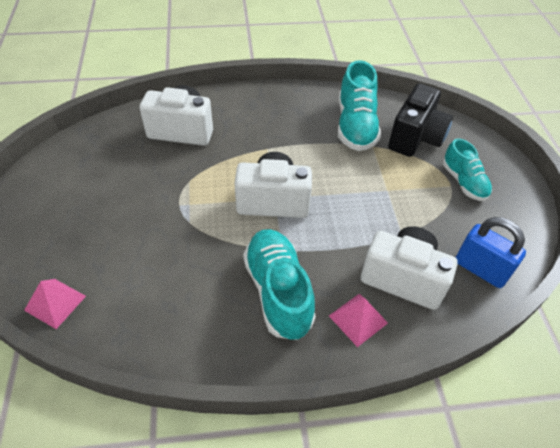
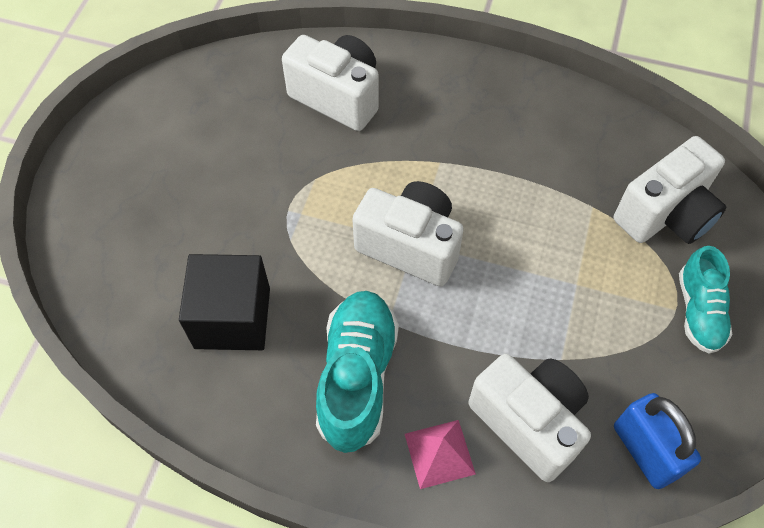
camera: 25 degrees right, 10 degrees up
pink pyramid [24,279,86,329] -> none
turquoise shoe [338,60,381,151] -> none
black camera [388,83,453,157] -> white camera [614,136,726,244]
none -> black cube [179,254,270,350]

